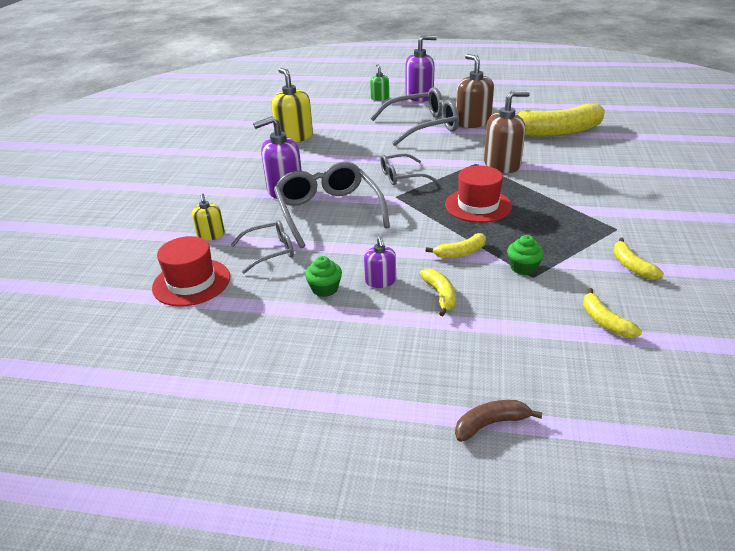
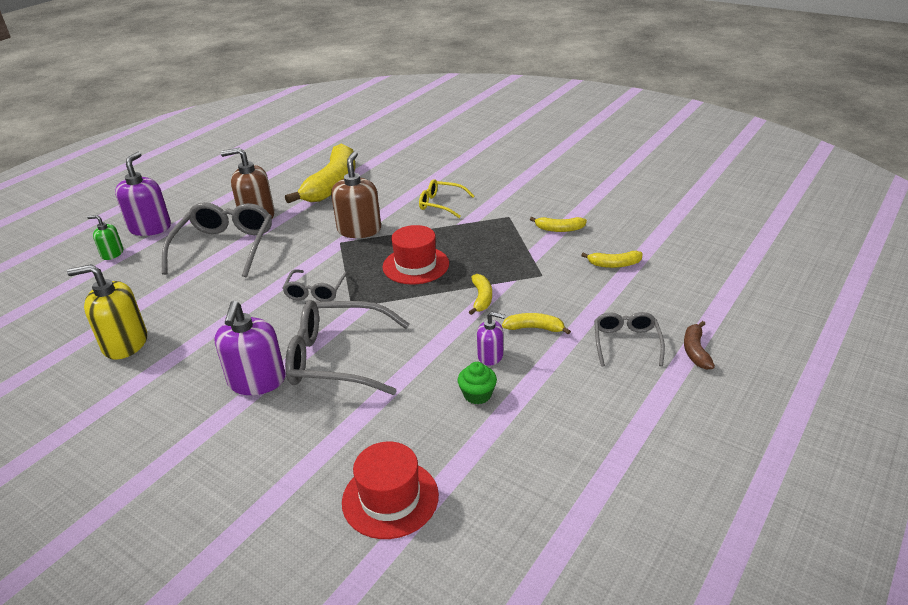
camera: 65 degrees left, 0 degrees up
yellow soap dispenser [192,193,225,241] -> none
grey glasses [231,220,294,274] -> grey glasses moved to [594,312,665,367]
green cupcake [507,235,544,275] -> none
none -> yellow glasses [419,179,474,218]

